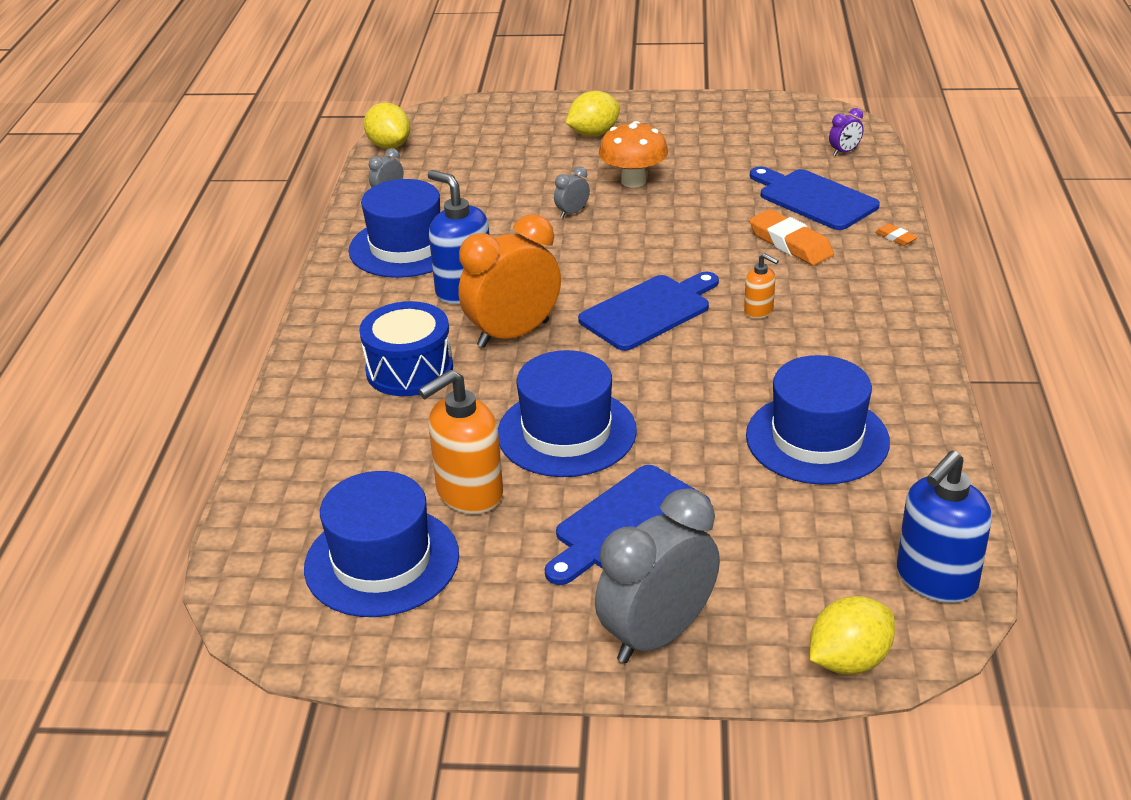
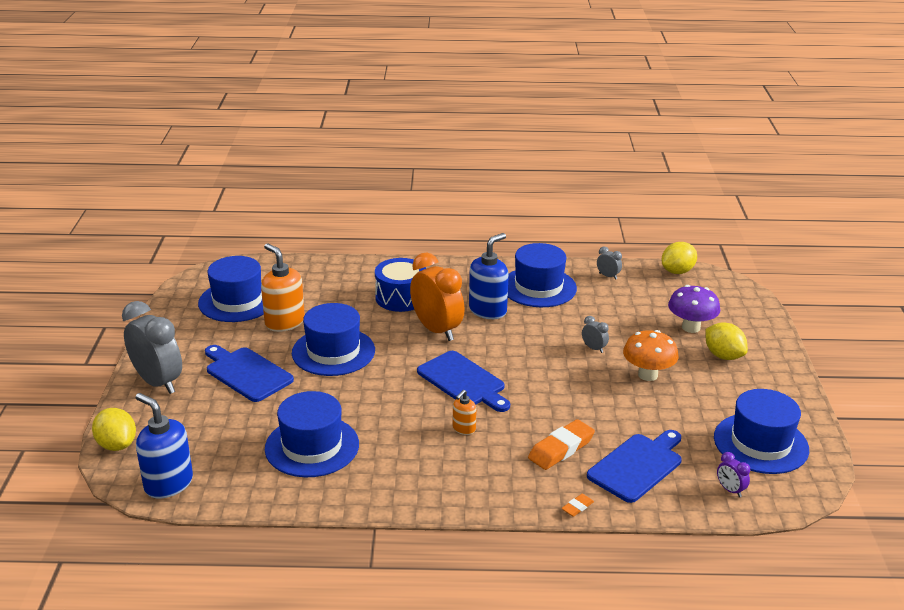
camera: 85 degrees right, 5 degrees down
none -> purple mushroom [668,285,720,333]
none -> blue hat [714,389,809,474]

